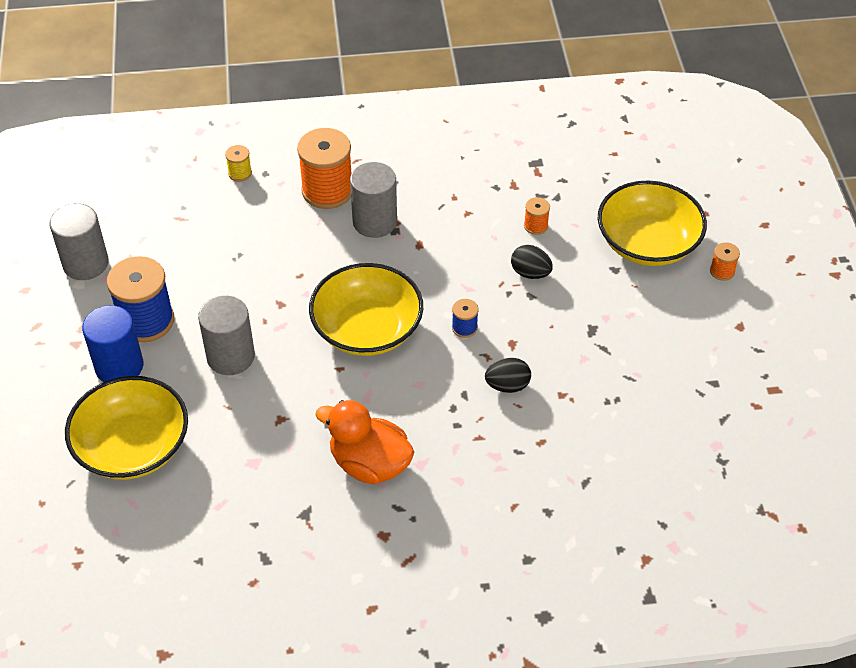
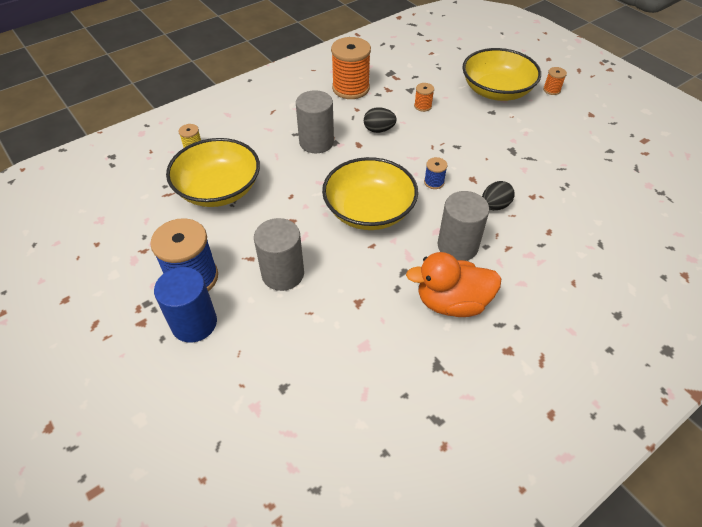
camera: 30 degrees left, 0 degrees up
grey cylinder [50,203,109,280] -> grey cylinder moved to [438,191,489,261]
yellow bowl [65,376,188,480] -> yellow bowl moved to [166,138,260,207]
orange spool [297,128,351,209] -> orange spool moved to [331,37,371,99]
black egg [511,245,553,279] -> black egg moved to [364,107,397,133]

